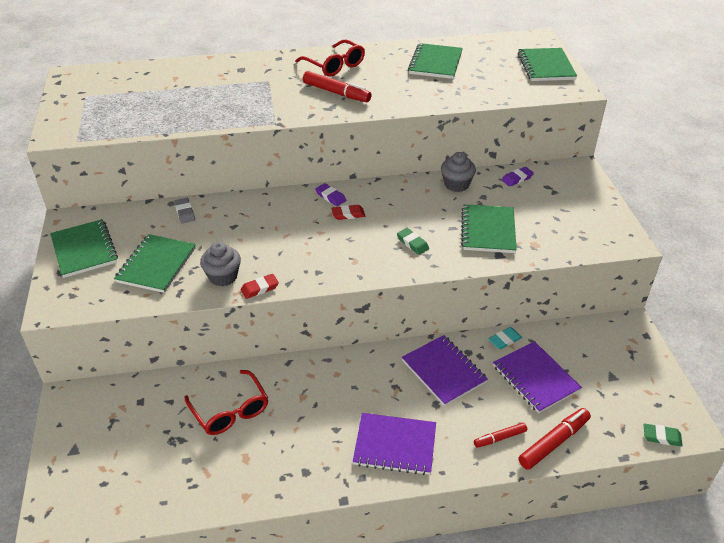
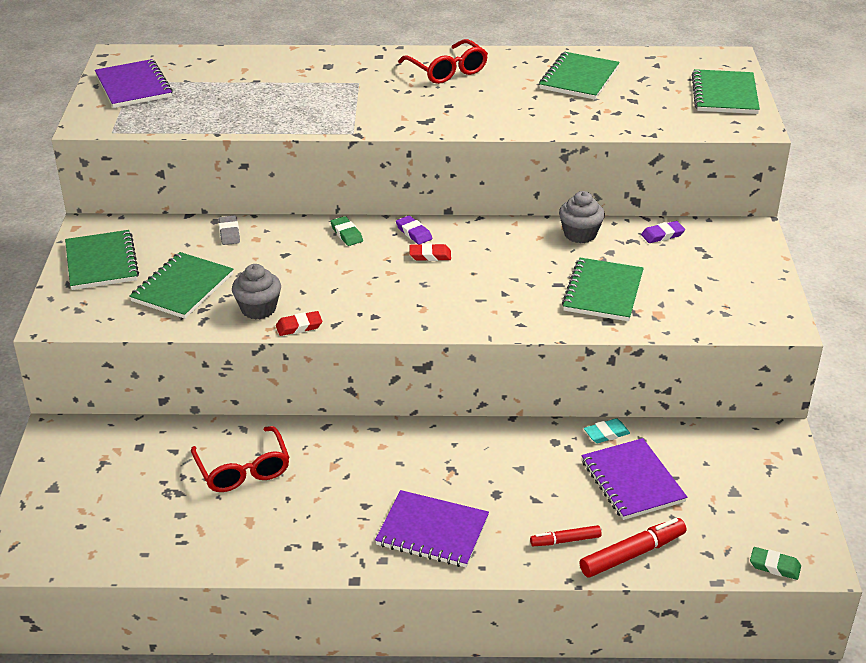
camera: 10 degrees right, 5 degrees down
red marker [303,71,371,102] -> none
green eraser [397,228,429,255] -> green eraser moved to [330,216,363,246]
purple notebook [402,335,488,406] -> purple notebook moved to [95,59,173,108]

